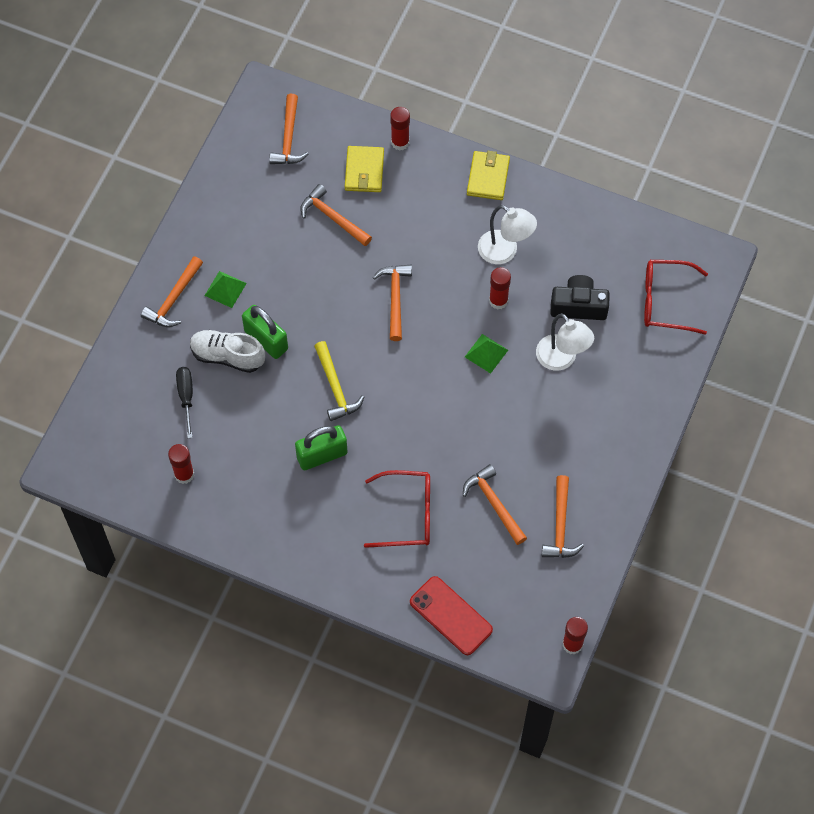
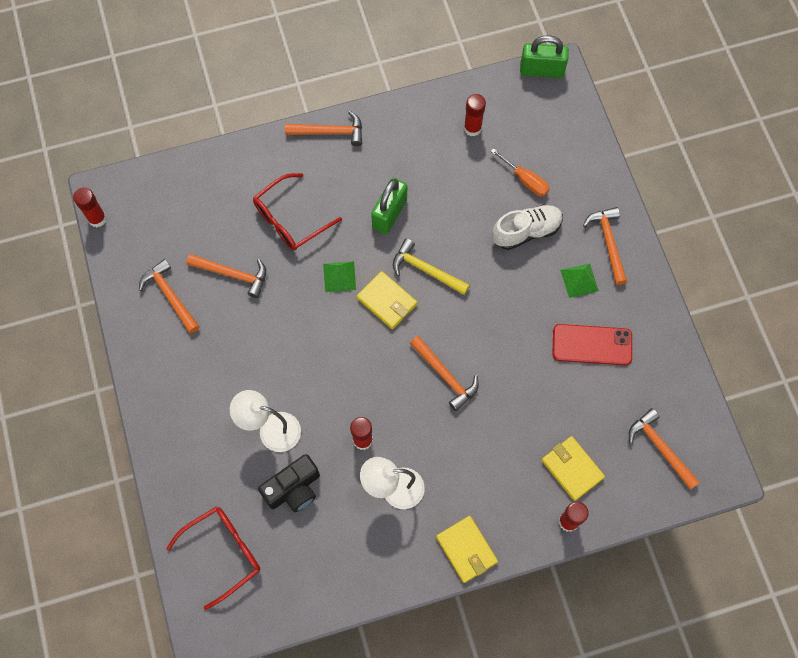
camera: 140 degrees right, 5 degrees up
black screwdriver [176,367,193,438] -> orange screwdriver [491,148,549,196]
green padlock [242,305,288,359] -> green padlock moved to [520,35,569,78]
orange hammer [300,184,372,246] -> orange hammer moved to [285,111,362,146]
red phone [410,576,493,655] -> red phone moved to [552,324,632,365]
green pyramid [465,334,508,374] -> green pyramid moved to [323,261,356,292]
none -> yellow wallet [357,271,417,329]

